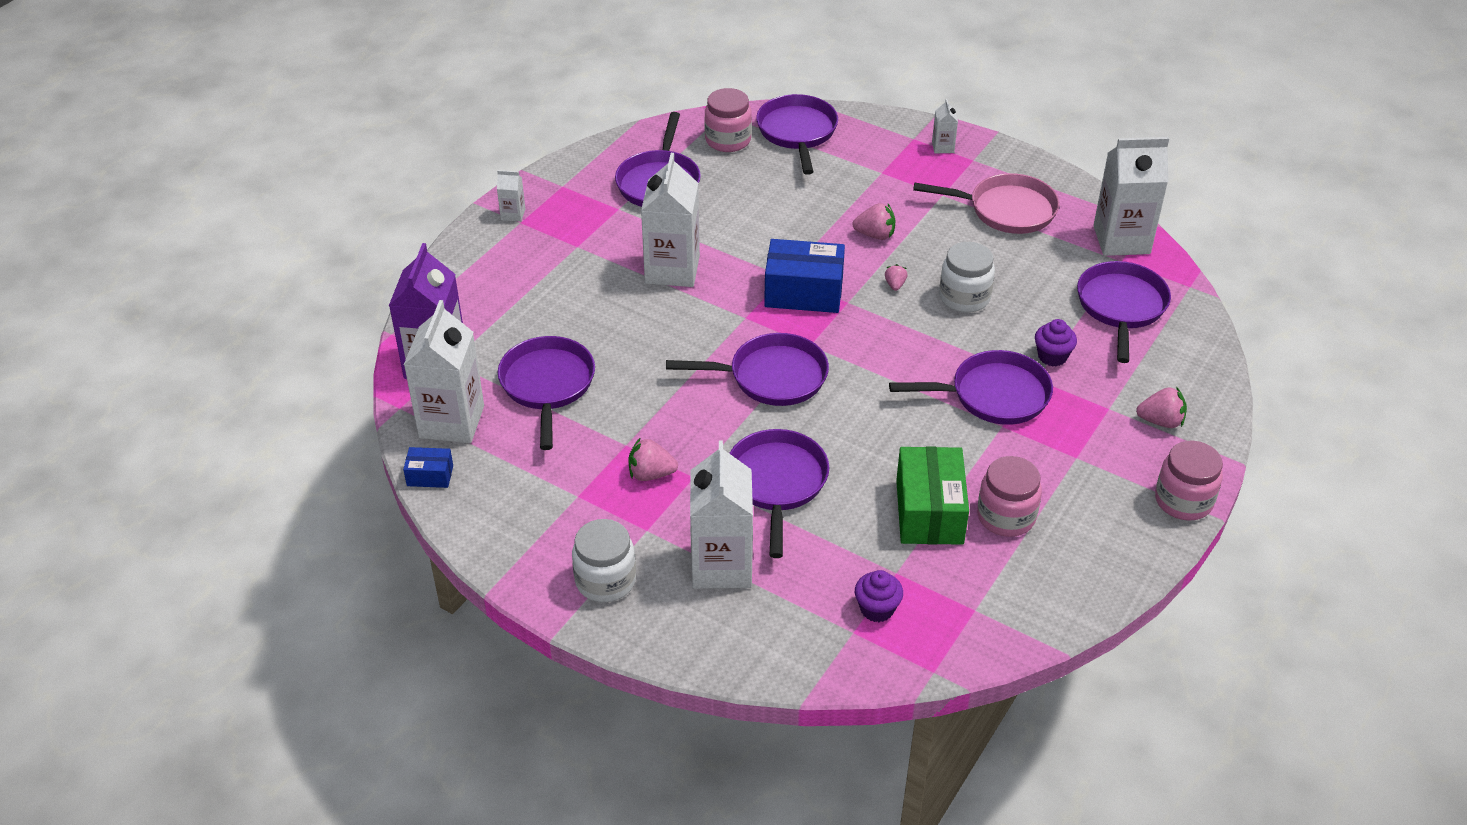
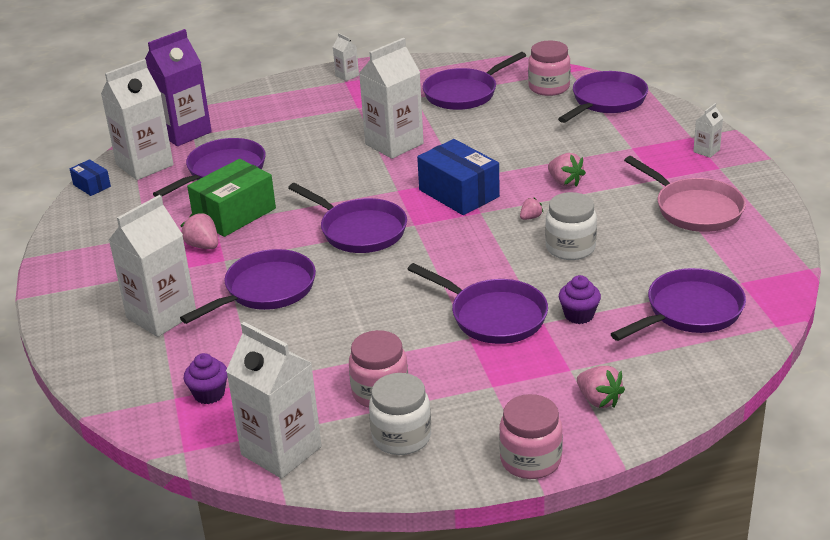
camera: 45 degrees right, 10 degrees down
white jar [572,519,636,602] -> white jar moved to [369,373,431,455]
green box [896,446,969,545] -> green box moved to [187,159,276,237]
white carton [1093,137,1169,256] -> white carton moved to [226,322,322,479]

